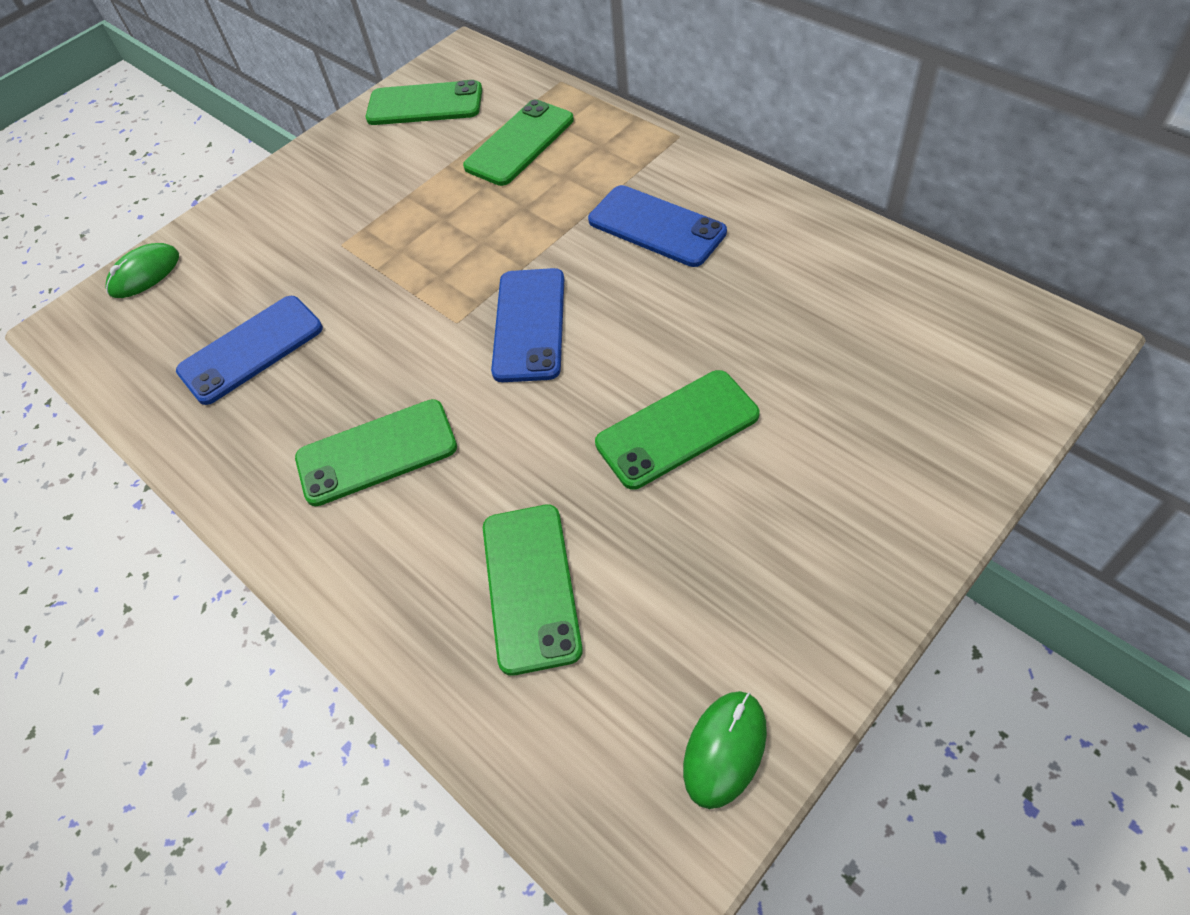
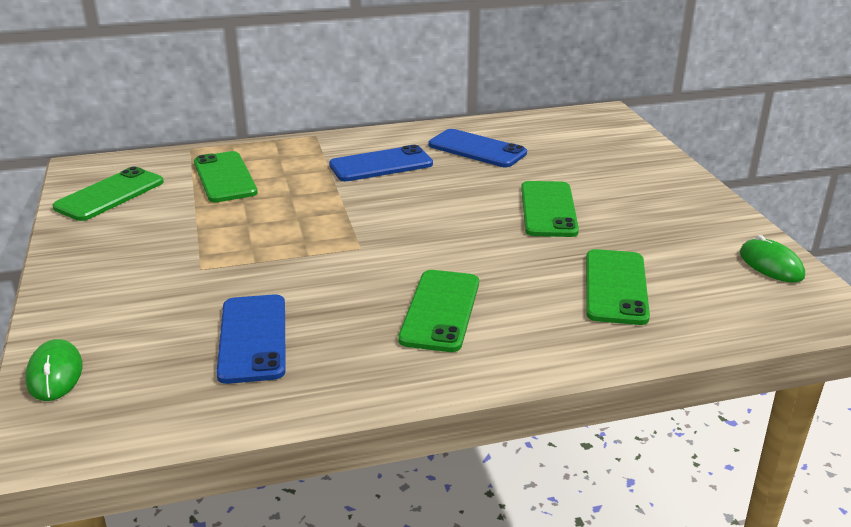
camera: 65 degrees left, 25 degrees down
green phone [483,504,583,676] -> green phone turned 75 degrees clockwise [586,249,650,325]
blue phone [491,268,564,382] -> blue phone moved to [429,129,527,167]

